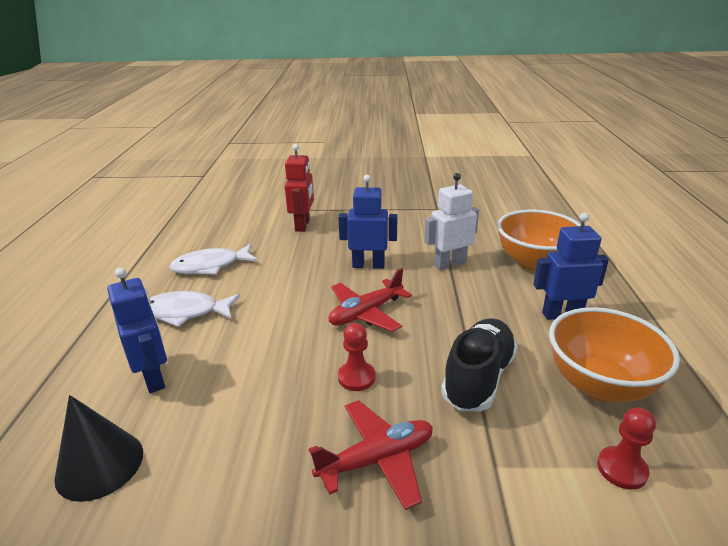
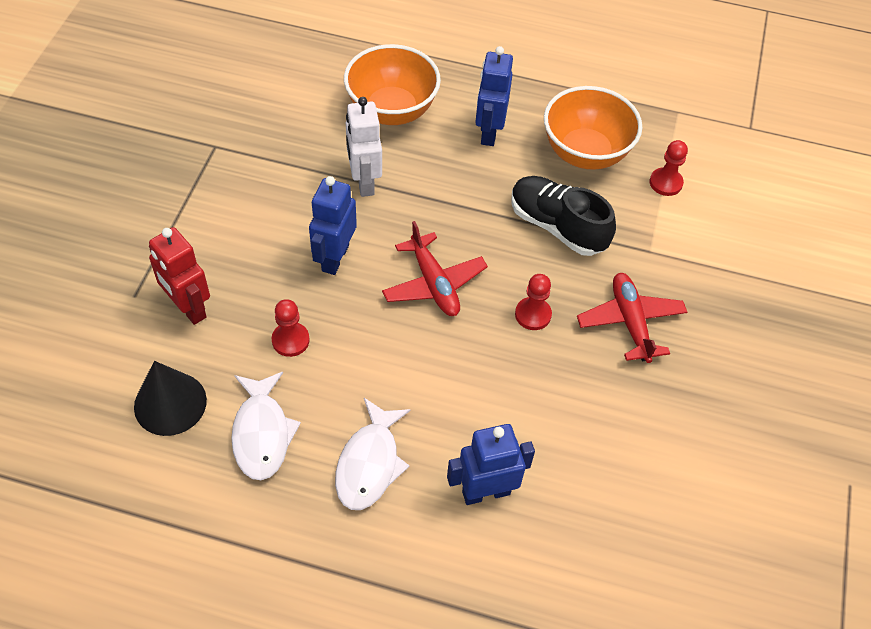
camera: 80 degrees left, 25 degrees up
black cone [54,395,143,502] -> black cone moved to [134,361,207,436]
red robot [285,144,314,232] -> red robot turned 150 degrees counterclockwise [149,227,210,325]
none -> red pawn [272,299,310,357]

